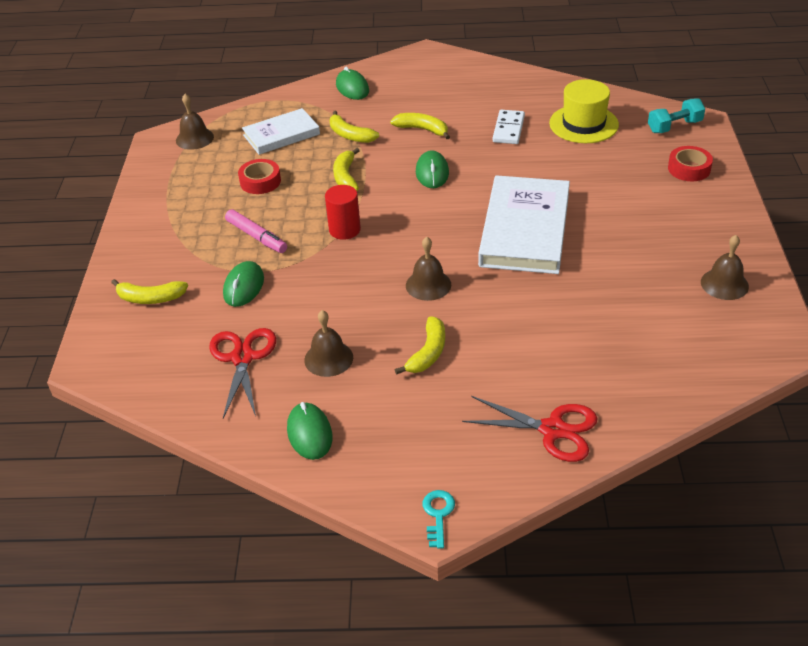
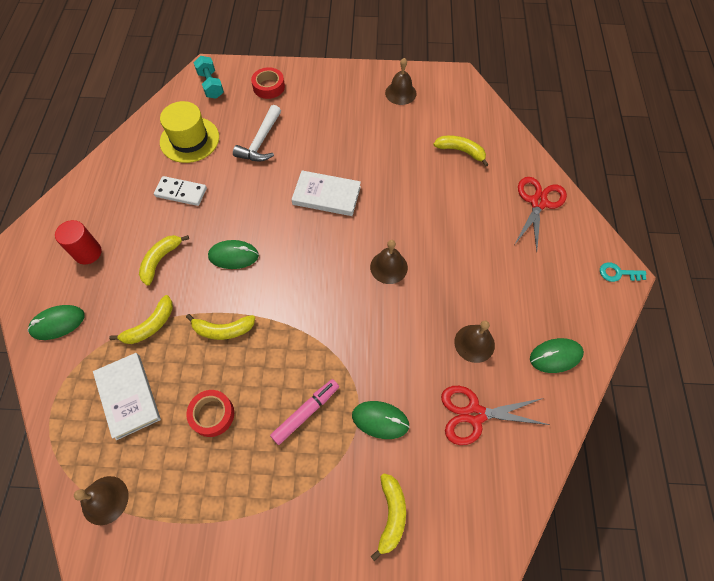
camera: 90 degrees left, 20 degrees up
red cylinder [325,185,361,240] -> red cylinder moved to [55,220,102,265]
yellow banana [395,316,445,375] -> yellow banana moved to [433,136,489,167]
white book [478,175,570,274] -> white book [291,170,361,216], size x0.60
none -> white hammer [233,105,281,162]

